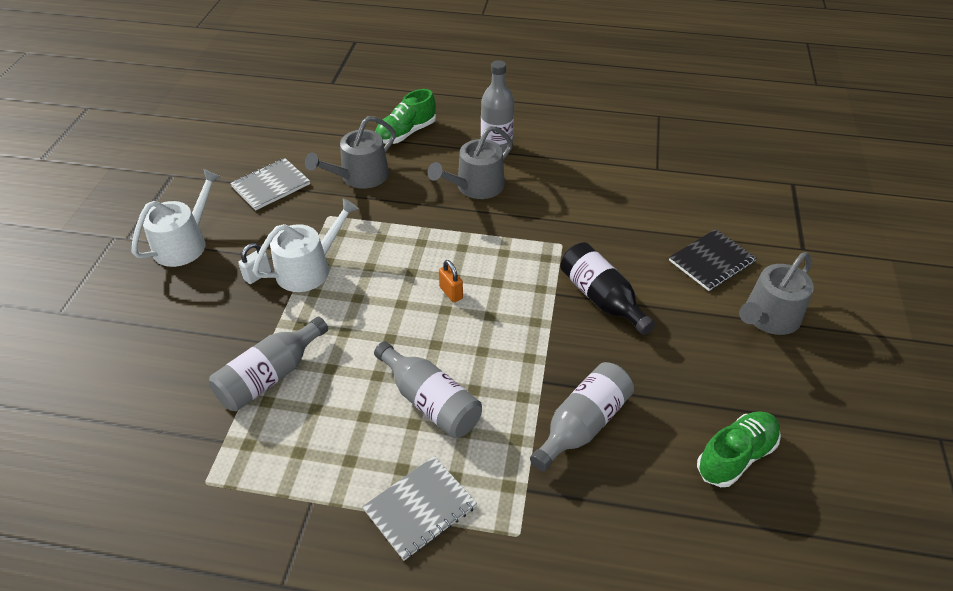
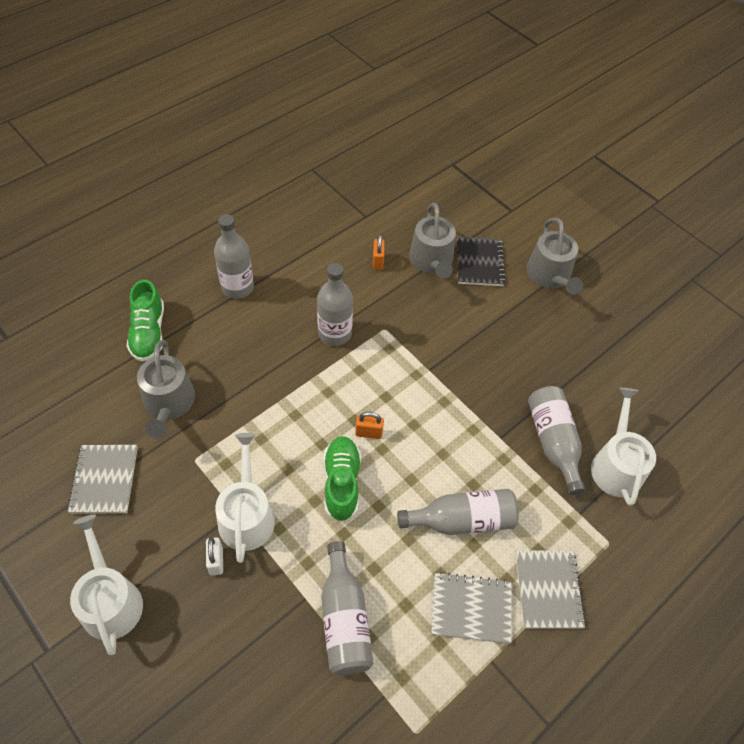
camera: 55 degrees left, 10 degrees up
grey watering can [428,126,513,199] -> grey watering can moved to [409,203,456,279]
black bottle [560,242,655,335] -> none
green shoe [697,411,781,487] -> green shoe moved to [323,436,361,522]
none -> grey bottle [317,263,353,346]
none -> orange padlock [373,234,385,270]
none -> grey notebook [431,572,511,644]
none -> white watering can [591,388,656,506]

